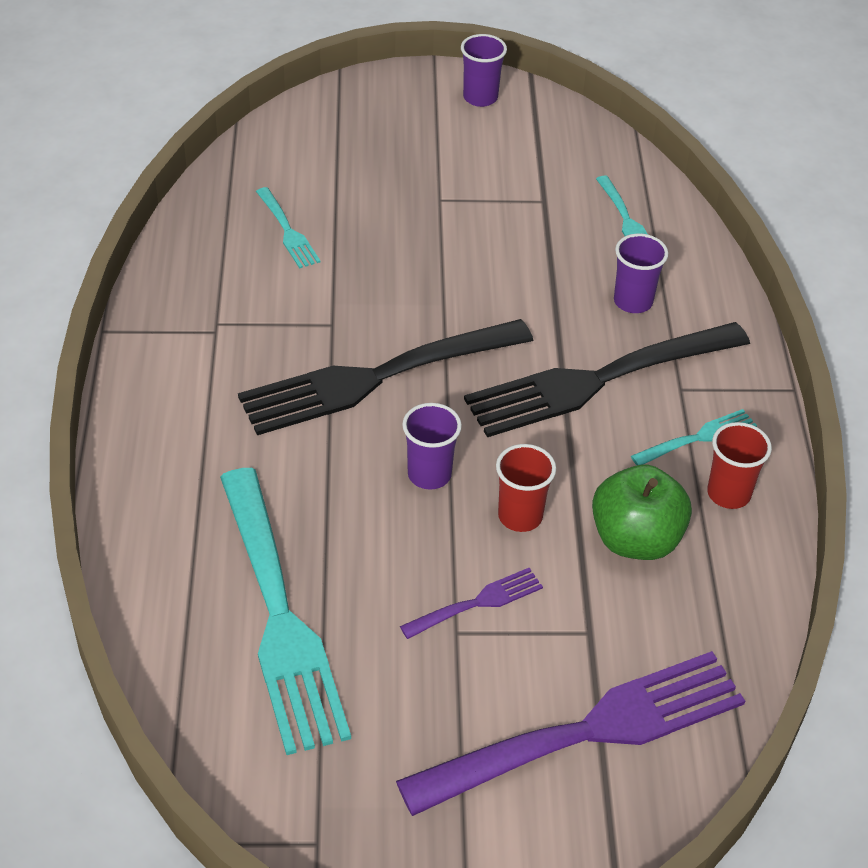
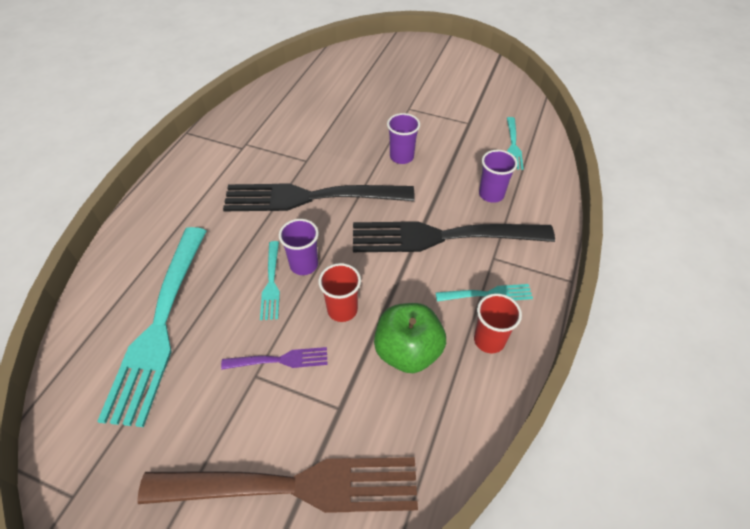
camera: 25 degrees right, 5 degrees up
turquoise fork [256,187,321,269] -> turquoise fork moved to [260,241,280,320]
purple fork [396,651,745,816] -> brown fork [137,457,418,513]
purple cup [461,34,507,107] -> purple cup moved to [387,113,420,164]

